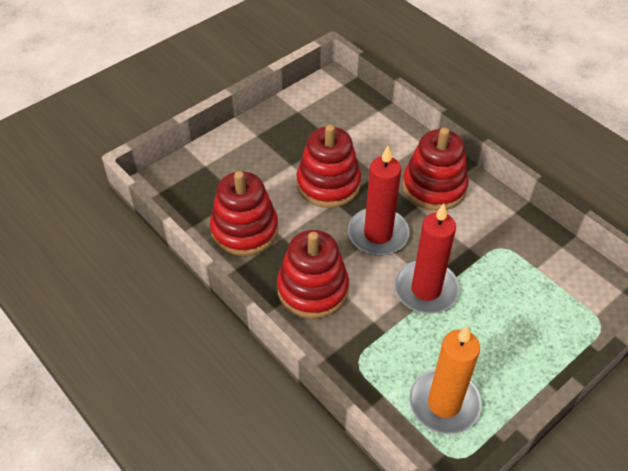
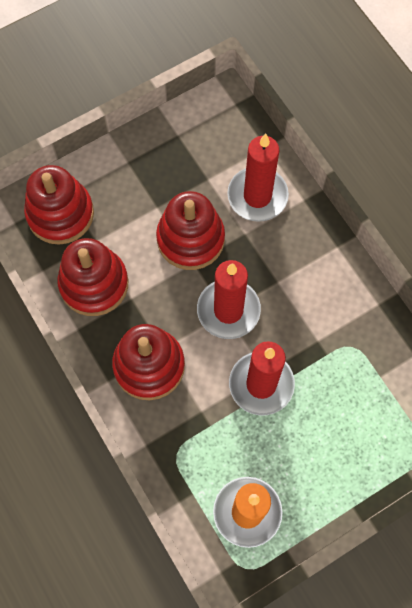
camera: 10 degrees right, 20 degrees up
red stacking toy [402,127,469,211] -> red stacking toy moved to [24,165,94,245]
none -> red candle [227,134,289,222]

